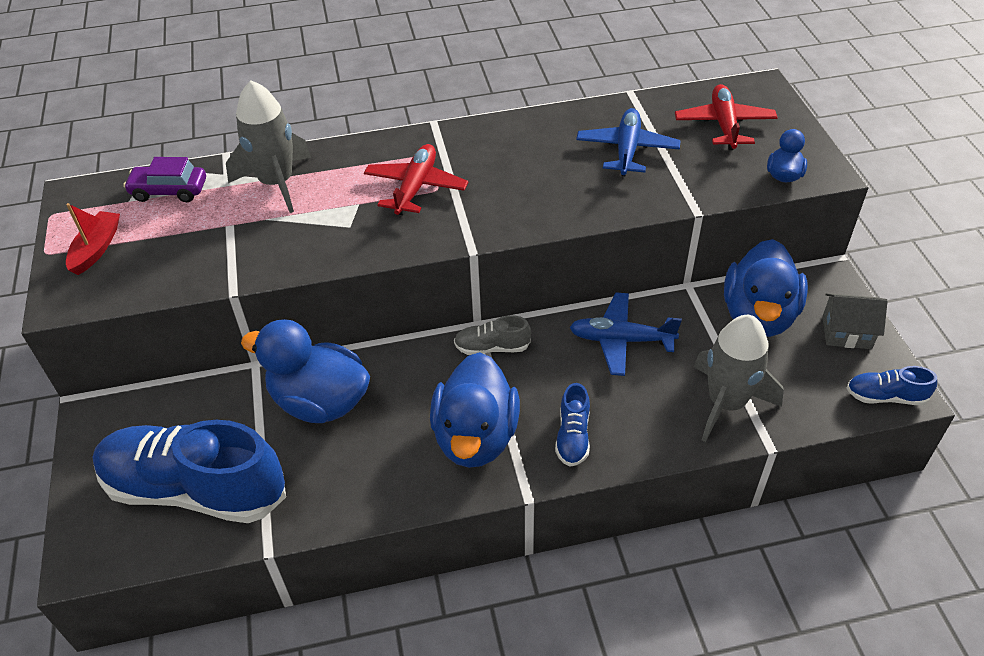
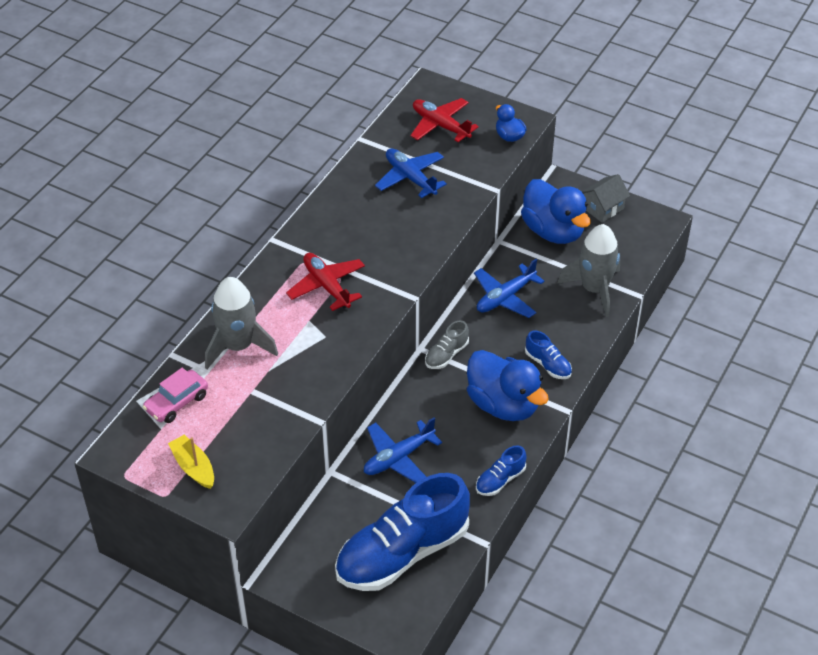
camera: 50 degrees left, 0 degrees up
red boat [66,203,120,275] -> yellow boat [168,435,214,489]
purple car [123,157,206,202] -> pink car [143,368,208,423]
blue duck [241,319,370,423] -> blue plane [364,418,442,483]
blue shoe [847,366,937,405] -> blue shoe moved to [476,445,527,496]

